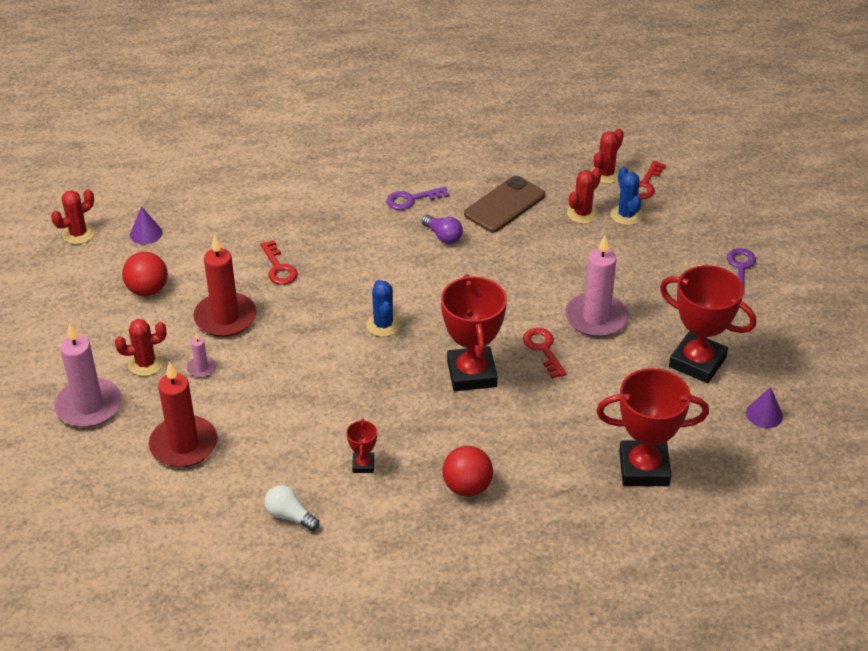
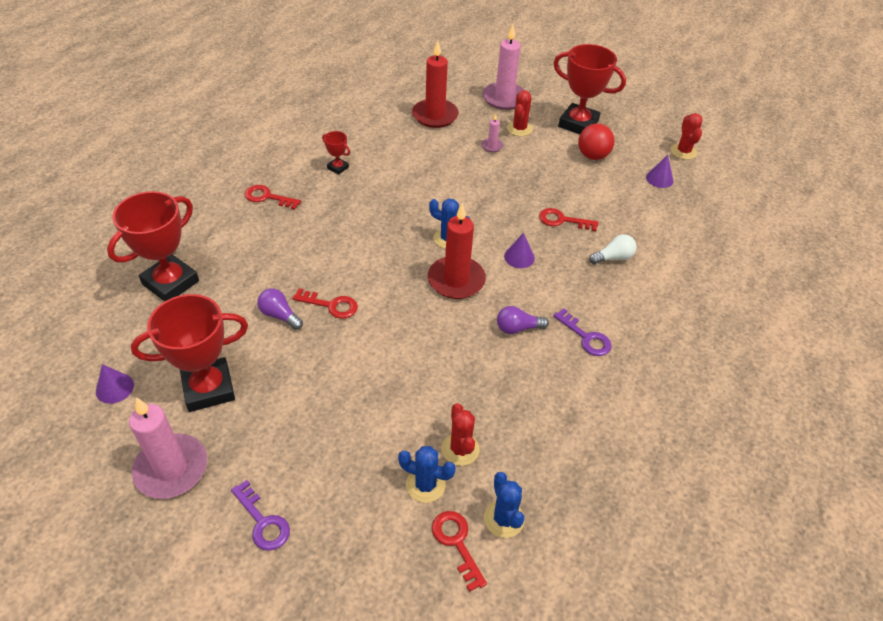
camera: 125 degrees right, 5 degrees up
red candle [193,234,257,337] -> red candle moved to [428,203,486,299]
white light bulb [264,485,319,531] -> white light bulb moved to [589,234,637,264]
purple key [386,186,449,210] -> purple key turned 120 degrees clockwise [553,308,612,356]
red trophy [441,274,507,391] -> red trophy moved to [553,44,626,134]
red ball [442,446,493,497] -> red key [245,185,301,210]
brown phone [464,176,545,233] -> none
pink candle [565,235,628,337] -> pink candle moved to [129,397,207,499]
red cactus [591,129,624,184] -> blue cactus [484,472,525,538]
none -> purple light bulb [257,288,303,330]
none -> purple cone [504,233,535,268]

